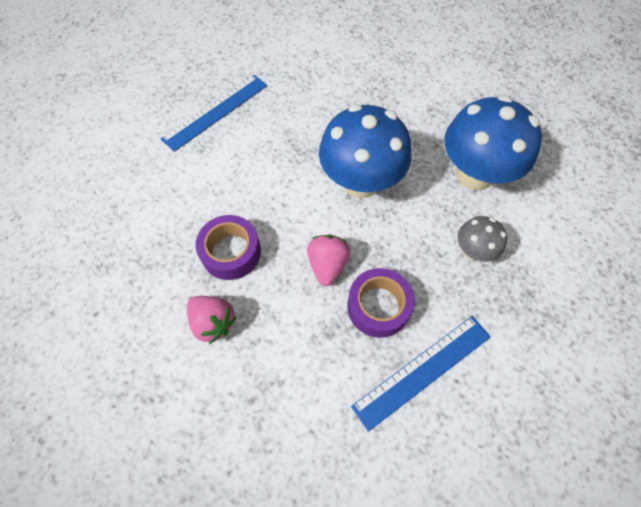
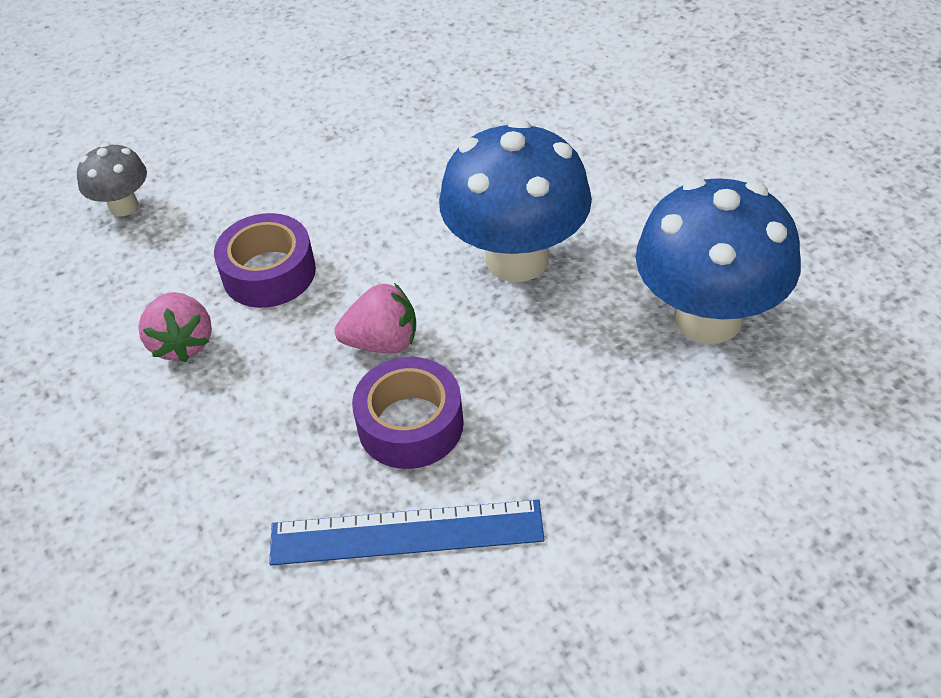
camera: 35 degrees right, 15 degrees down
blue ruler [161,75,267,152] -> none
pink strawberry [307,235,351,286] -> pink strawberry turned 45 degrees clockwise [335,283,416,354]
grey mushroom [458,216,507,262] -> grey mushroom moved to [77,143,147,217]

